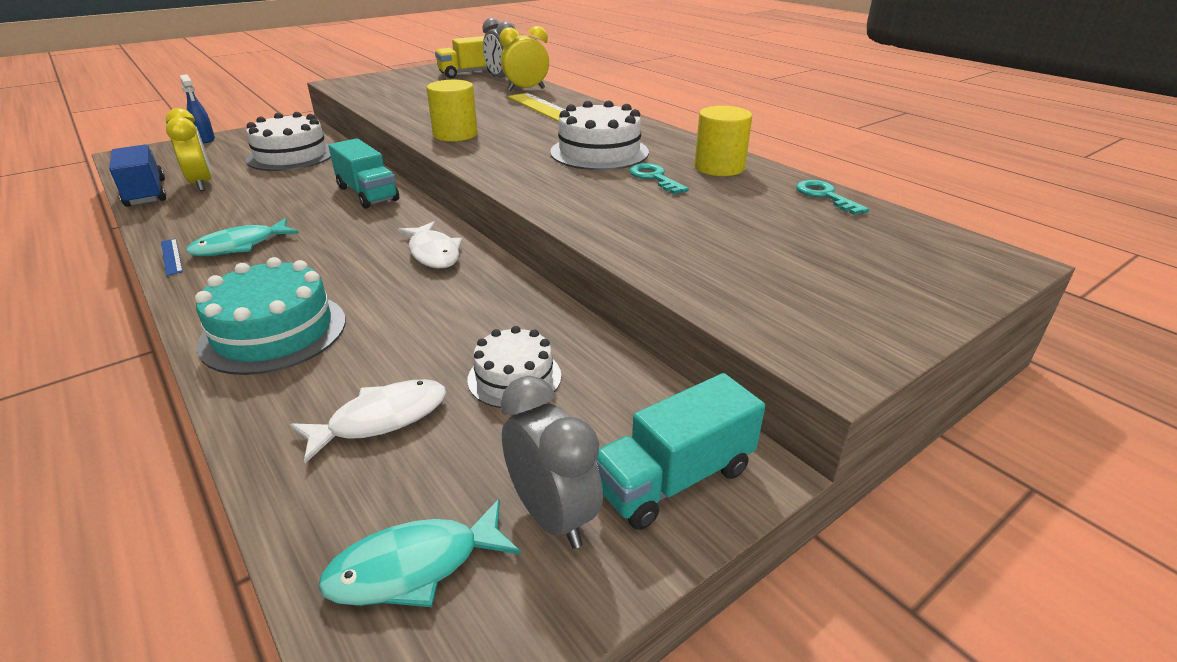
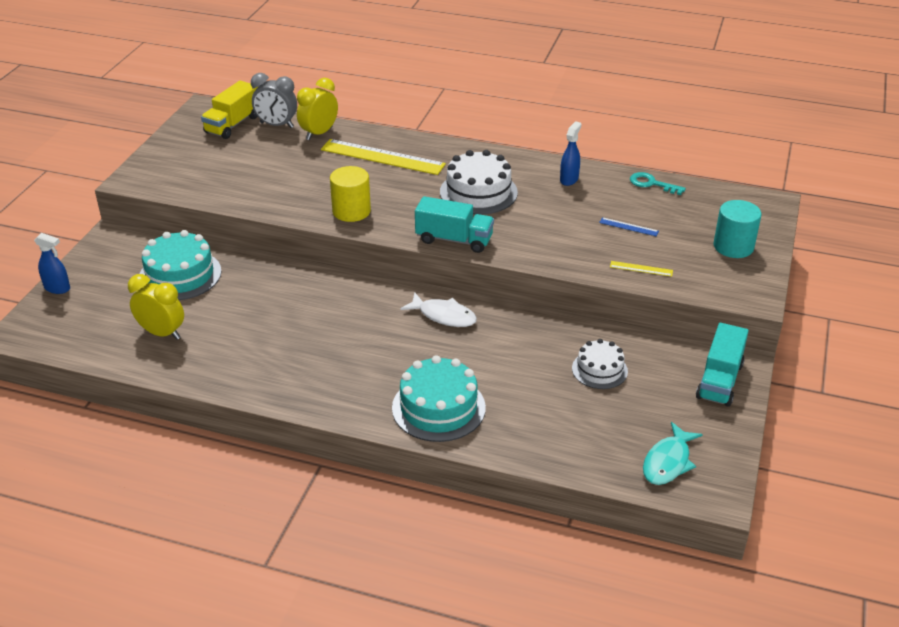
camera: 35 degrees left, 5 degrees up
blue truck [109,144,166,207] -> none
blue ruler [161,238,183,276] -> blue ruler moved to [599,217,659,236]
turquoise fish [186,218,299,256] -> none
white cake [246,112,331,171] -> turquoise cake [140,230,222,300]
white fish [290,379,446,463] -> none
turquoise truck [328,138,399,209] -> turquoise truck moved to [415,196,494,253]
grey clock [500,376,603,549] -> none
turquoise key [629,163,689,194] -> none
yellow cylinder [694,106,752,176] -> blue spray bottle [560,121,581,186]
none -> yellow ruler [610,261,673,277]
none -> turquoise cylinder [714,200,761,258]

